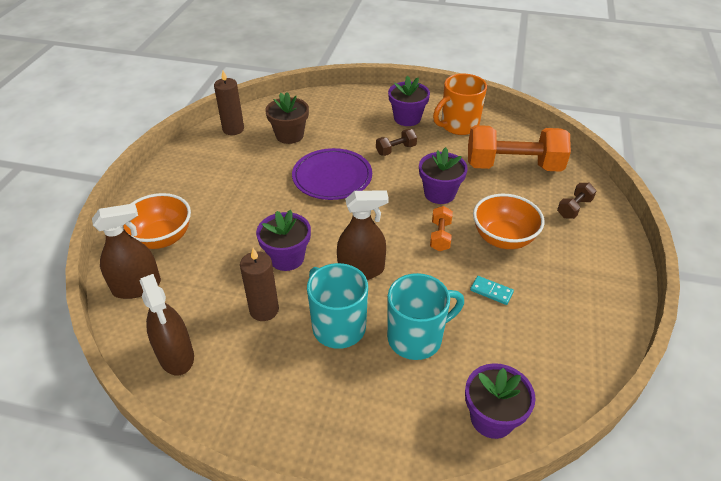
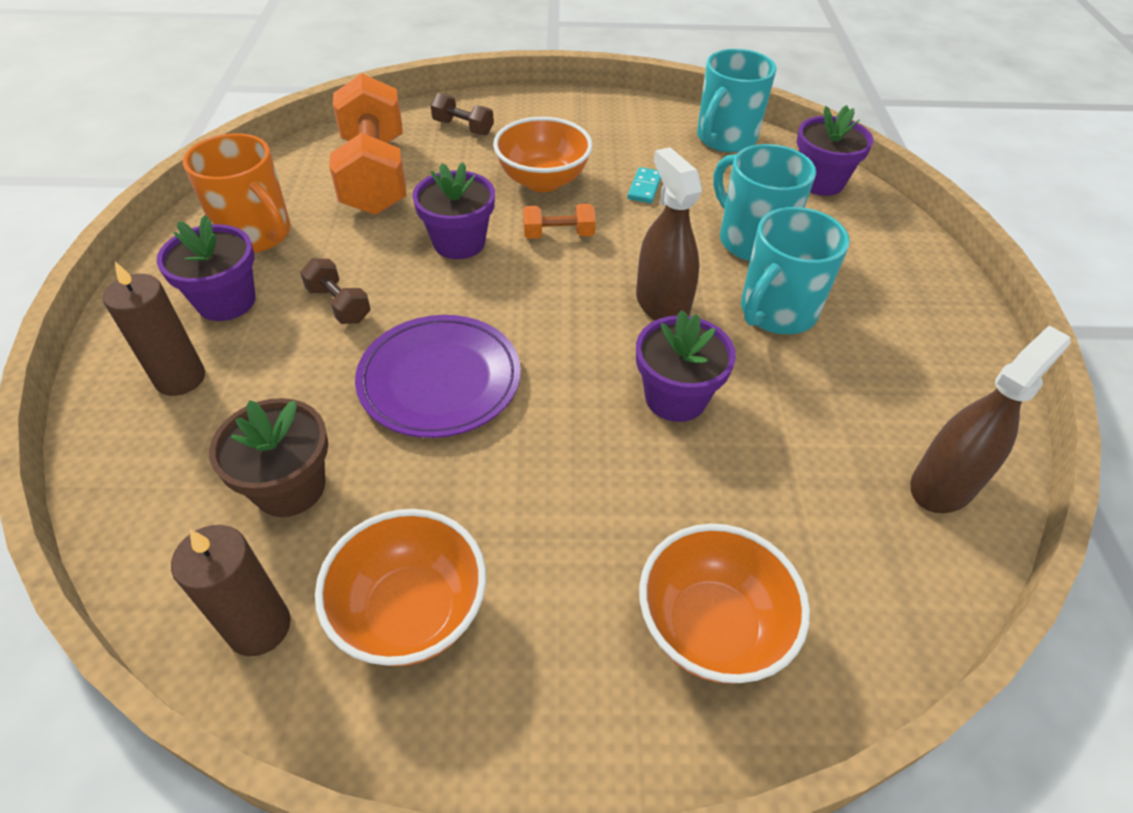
camera: 105 degrees left, 5 degrees up
brown spray bottle [92,203,161,299] -> none
brown candle [240,248,279,321] -> brown candle moved to [103,262,205,396]
none -> orange bowl [315,509,486,666]
none -> turquoise mug [697,49,777,152]

